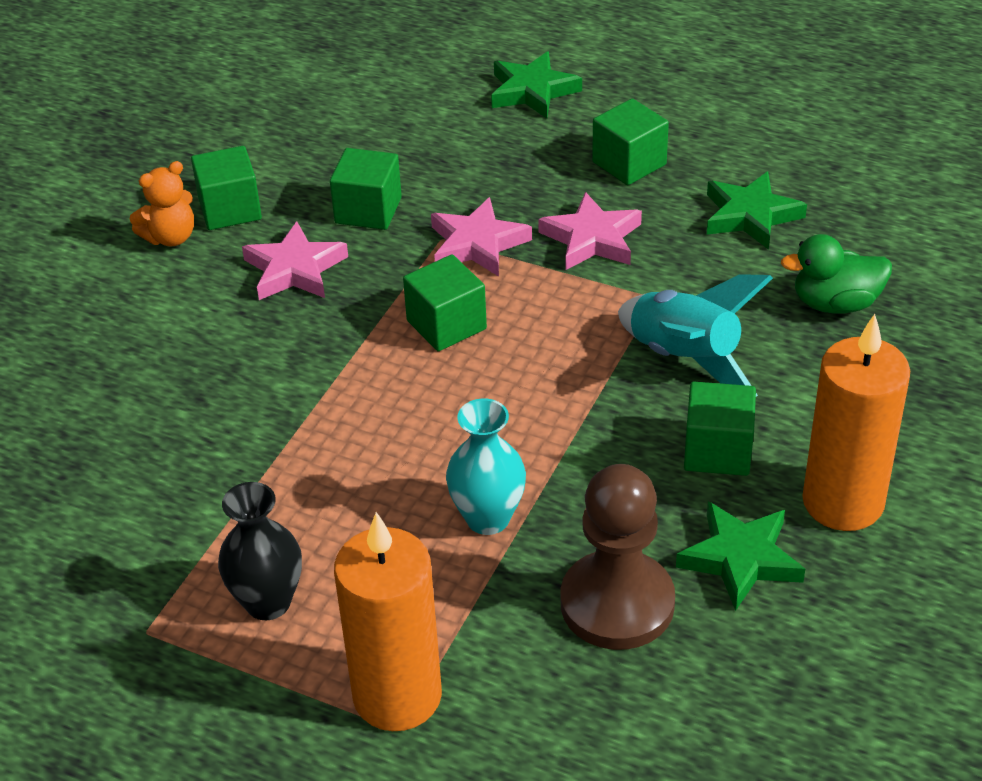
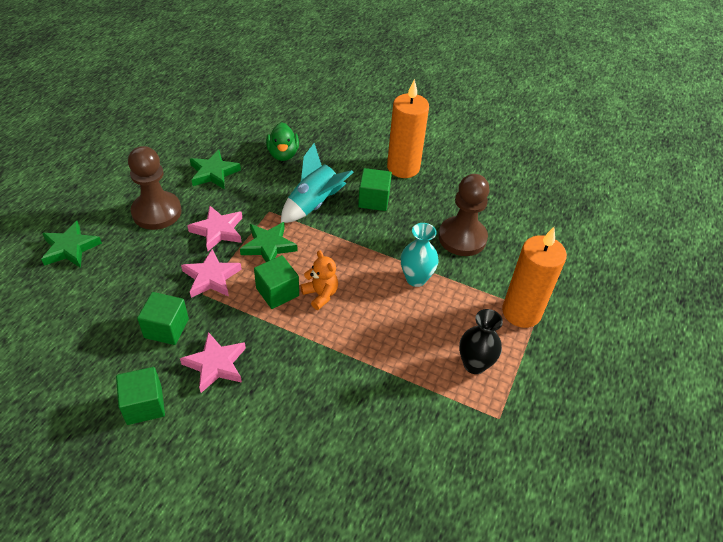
camera: 95 degrees left, 5 degrees up
orange teddy bear [130,161,194,247] -> orange teddy bear moved to [300,250,338,310]
green cube [592,98,669,185] -> brown pawn [128,146,182,230]
green star [676,501,805,611] -> green star moved to [240,222,298,262]

